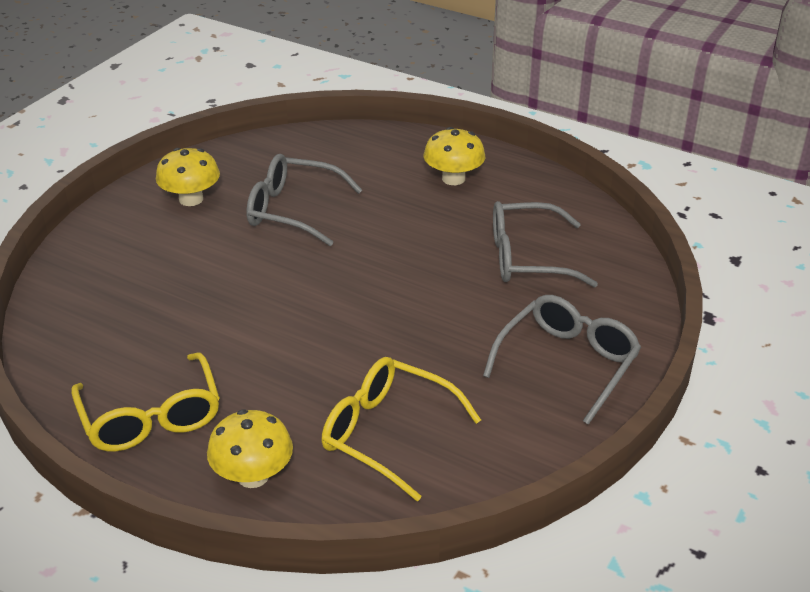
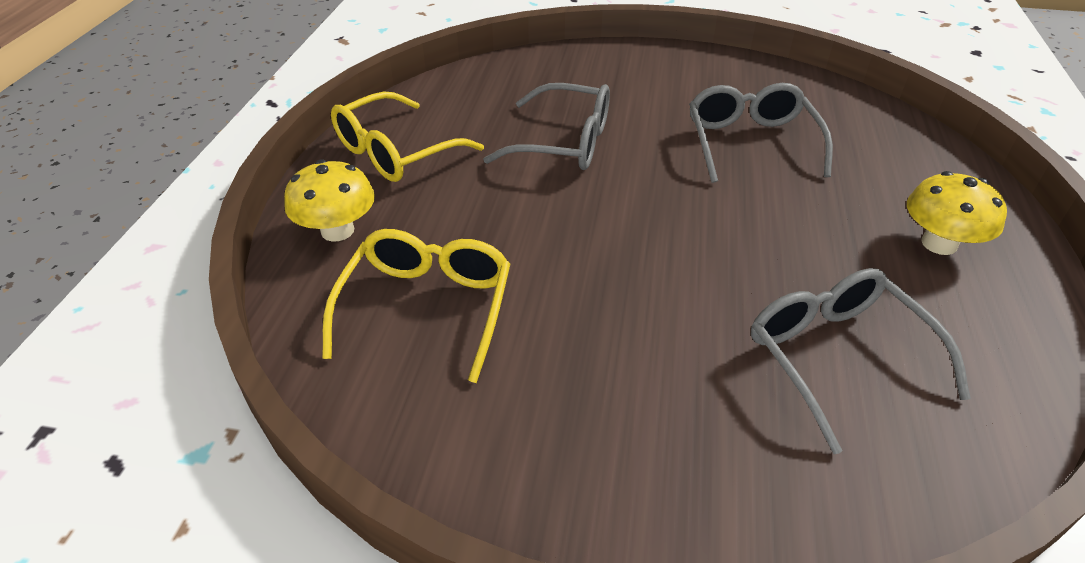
camera: 70 degrees right, 5 degrees up
yellow mushroom [156,148,220,206] -> none
grey glasses [483,295,641,425] -> grey glasses moved to [483,83,610,170]

